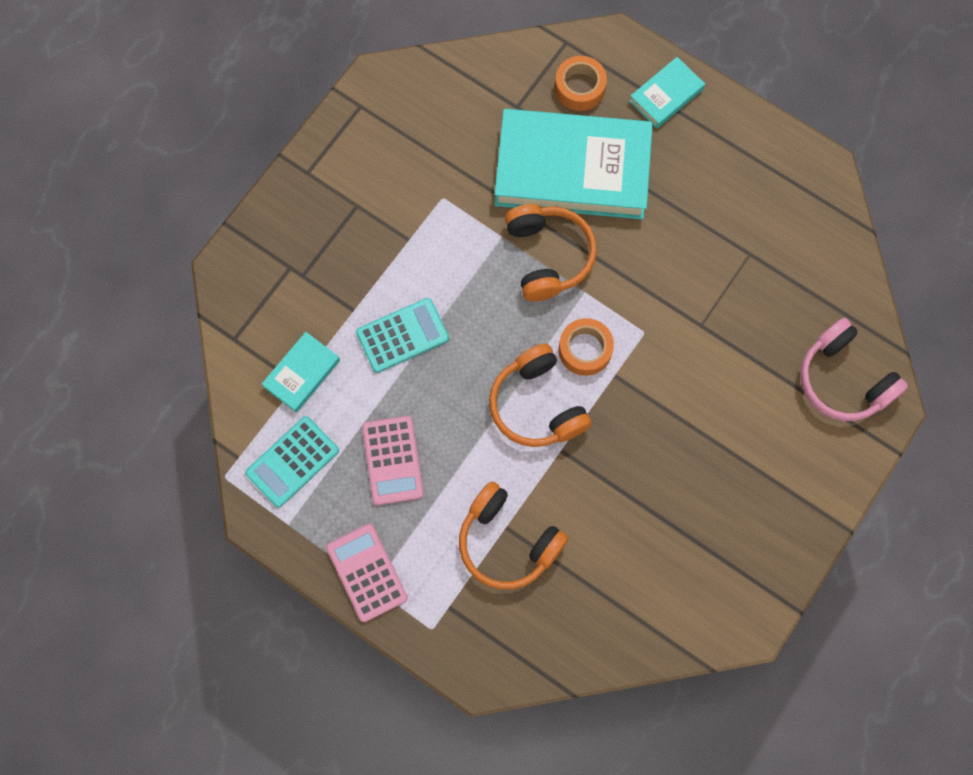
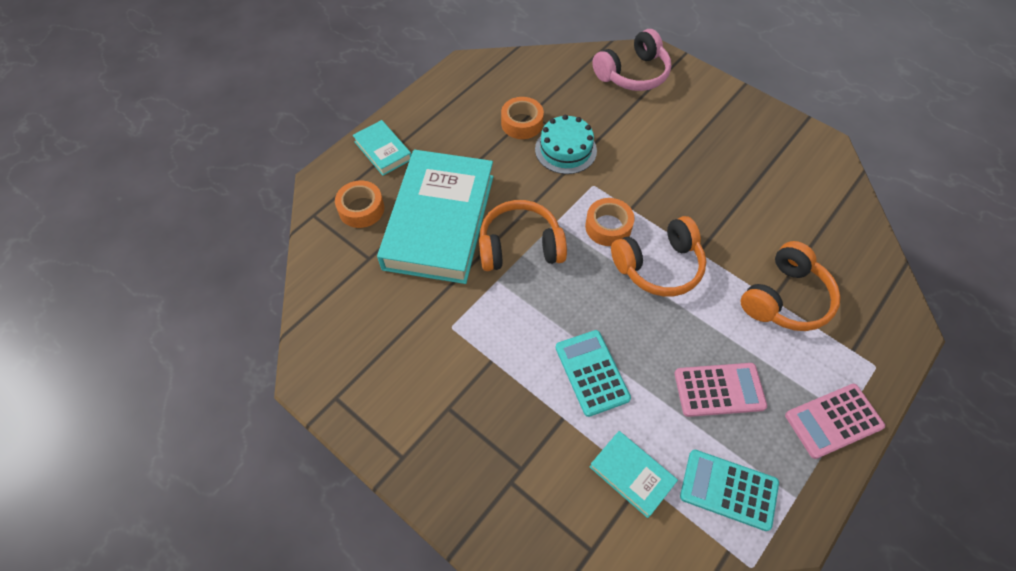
camera: 85 degrees left, 15 degrees down
turquoise calculator [245,416,339,508] -> turquoise calculator turned 150 degrees clockwise [680,450,779,531]
none -> orange tape [501,97,544,139]
none -> turquoise cake [535,115,597,174]

